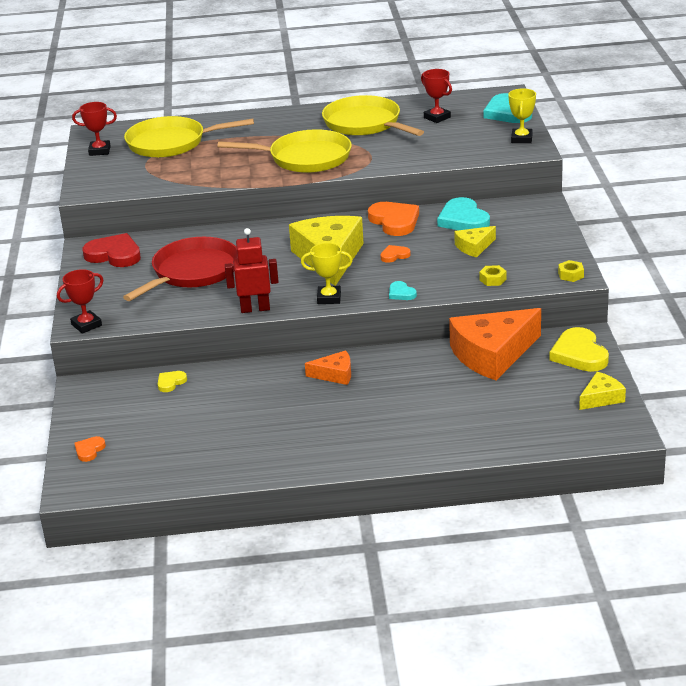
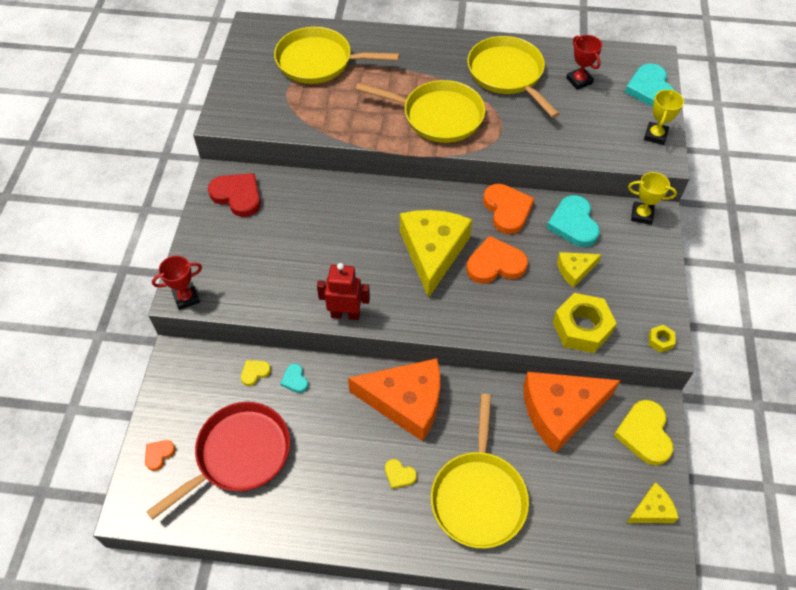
camera: 10 degrees right, 25 degrees up
red trophy [72,102,117,156] -> none
red pan [123,237,238,301] -> red pan moved to [146,402,290,520]
yellow trophy [301,243,353,304] -> yellow trophy moved to [628,172,677,225]
orange cheese [305,350,351,385] -> orange cheese [348,358,440,441], size x2.06
orange heart [380,245,411,263] -> orange heart [467,236,528,284], size x2.00
turquoise heart [389,281,417,300] -> turquoise heart moved to [280,364,308,393]
yellow nut [479,265,507,286] -> yellow nut [553,293,617,353], size x2.21
none -> yellow heart [385,459,417,489]
none -> yellow pan [431,394,529,548]

